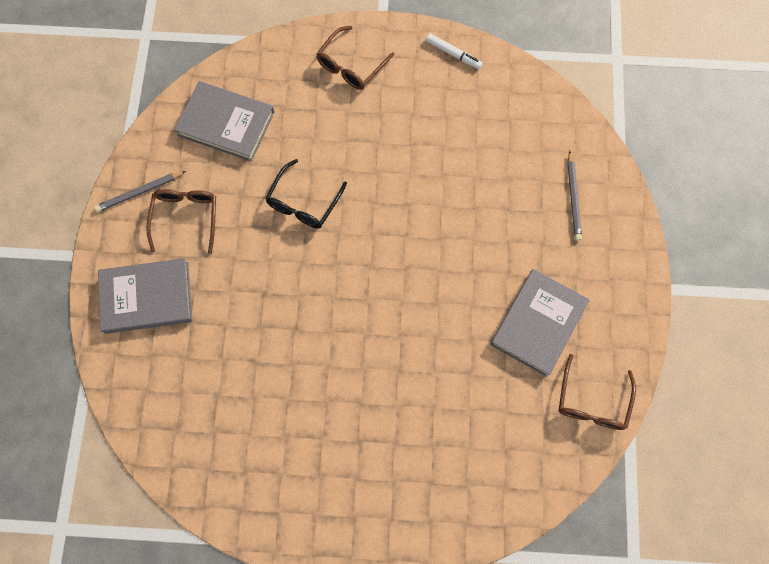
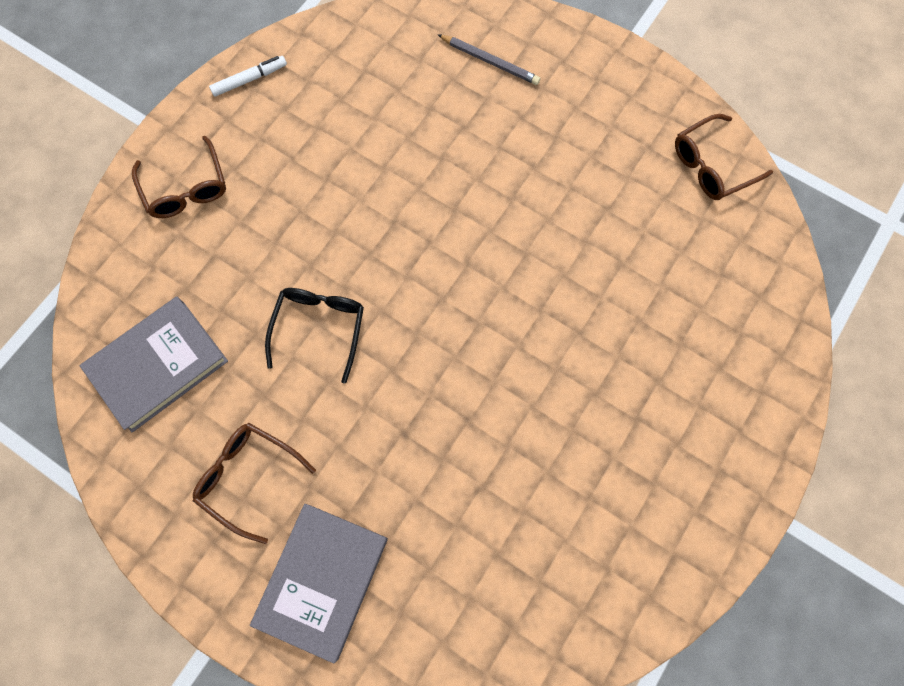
camera: 60 degrees left, 0 degrees up
grey pencil [94,171,186,212] -> none
black glasses [265,159,347,229] -> black glasses turned 135 degrees counterclockwise [265,288,364,384]
grey book [490,269,590,377] -> none
brown glasses [559,354,636,430] -> brown glasses turned 105 degrees clockwise [675,114,773,200]

